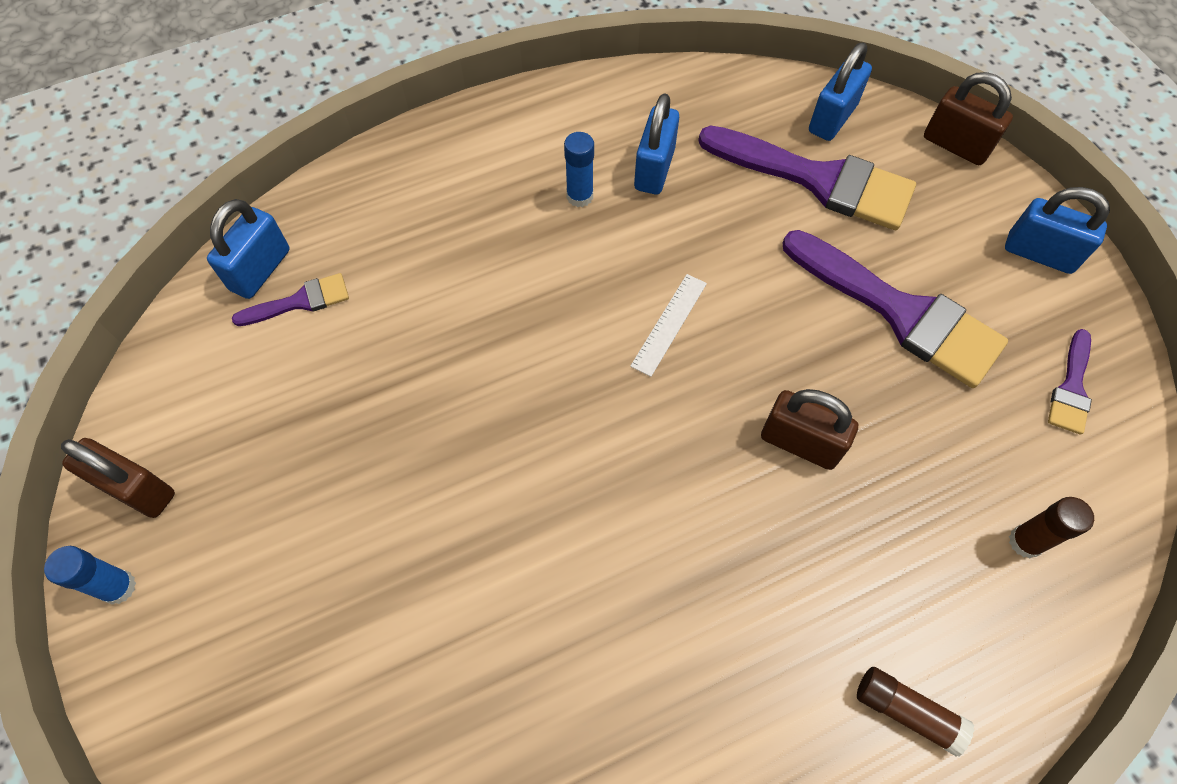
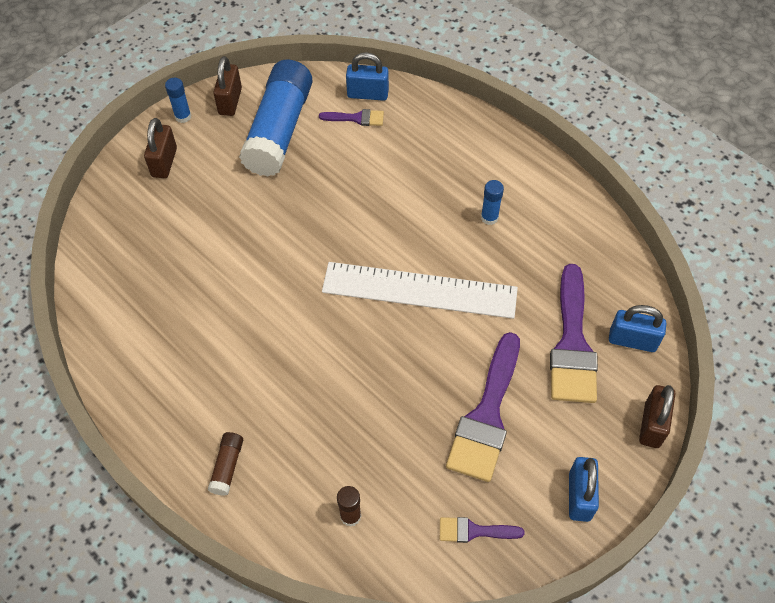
camera: 70 degrees right, 5 degrees down
purple brush [232,273,349,326] -> purple brush turned 45 degrees counterclockwise [319,109,384,126]
white ruler [630,274,707,377] -> white ruler [322,262,518,319], size x2.47
blue padlock [634,93,679,194] -> none
brown padlock [761,389,859,470] -> brown padlock moved to [144,118,177,178]
none -> blue glue stick [239,59,313,177]

